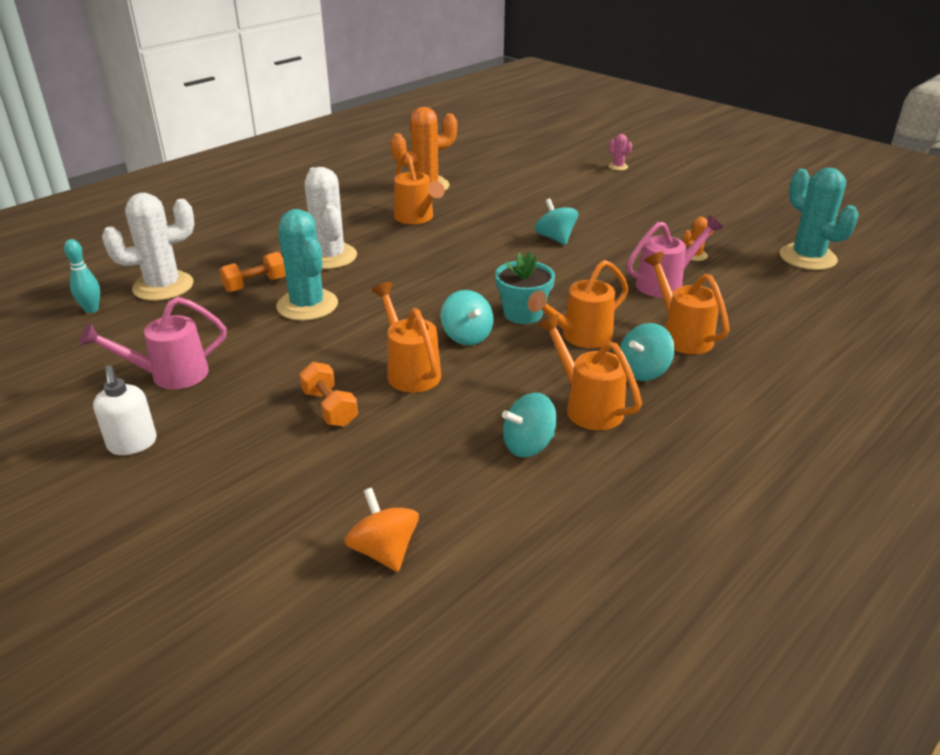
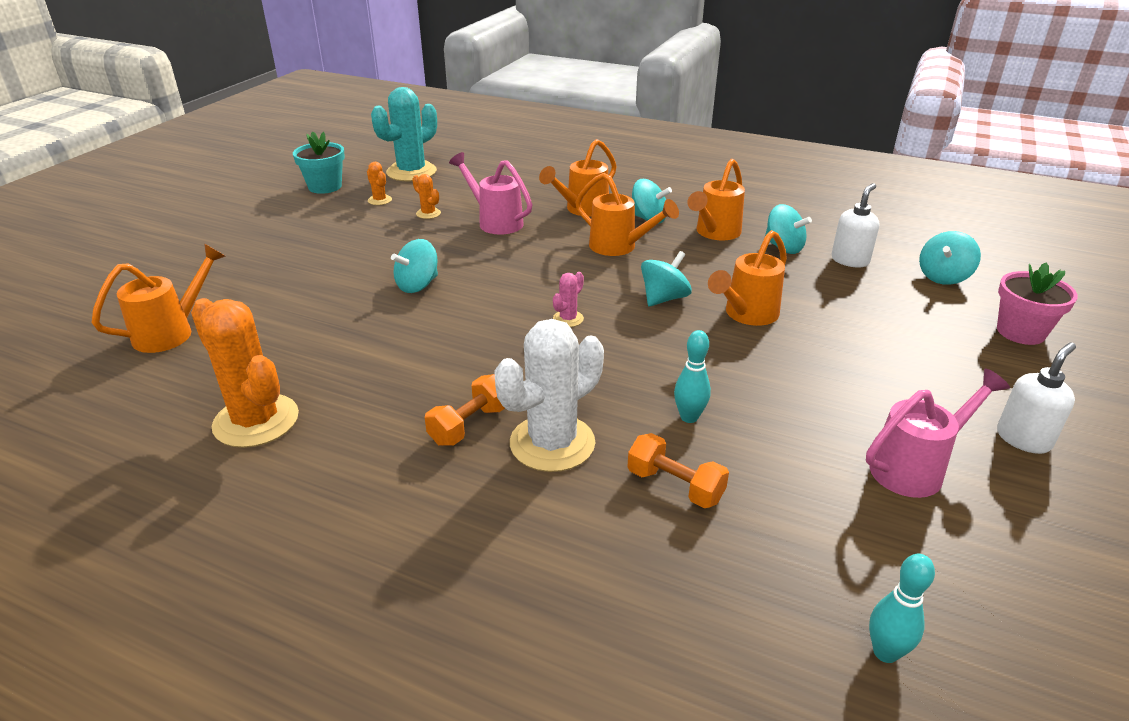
camera: 110 degrees left, 0 degrees up
pink watering can [79,297,227,389] -> pink watering can turned 75 degrees counterclockwise [866,368,1010,498]
white cactus [102,193,194,301] -> none
turquoise cactus [276,209,338,321] -> turquoise bowling pin [674,330,711,423]
orange dumbbell [299,362,358,427] -> orange dumbbell moved to [425,374,505,446]
orange spinning top [345,488,419,572] -> turquoise spinning top [919,231,981,285]
orange watering can [394,152,445,224] -> orange watering can moved to [92,244,226,353]
turquoise flower pot [495,251,555,324] -> turquoise flower pot moved to [293,131,345,194]
pink cactus [608,134,632,171] -> pink cactus moved to [553,272,584,327]
none -> orange cactus [367,162,392,205]
none -> white soap dispenser [831,183,879,268]
none -> pink flower pot [997,263,1078,345]

